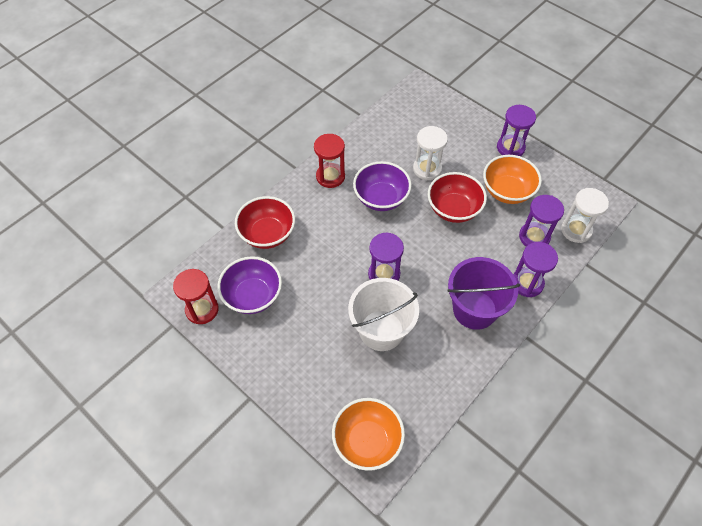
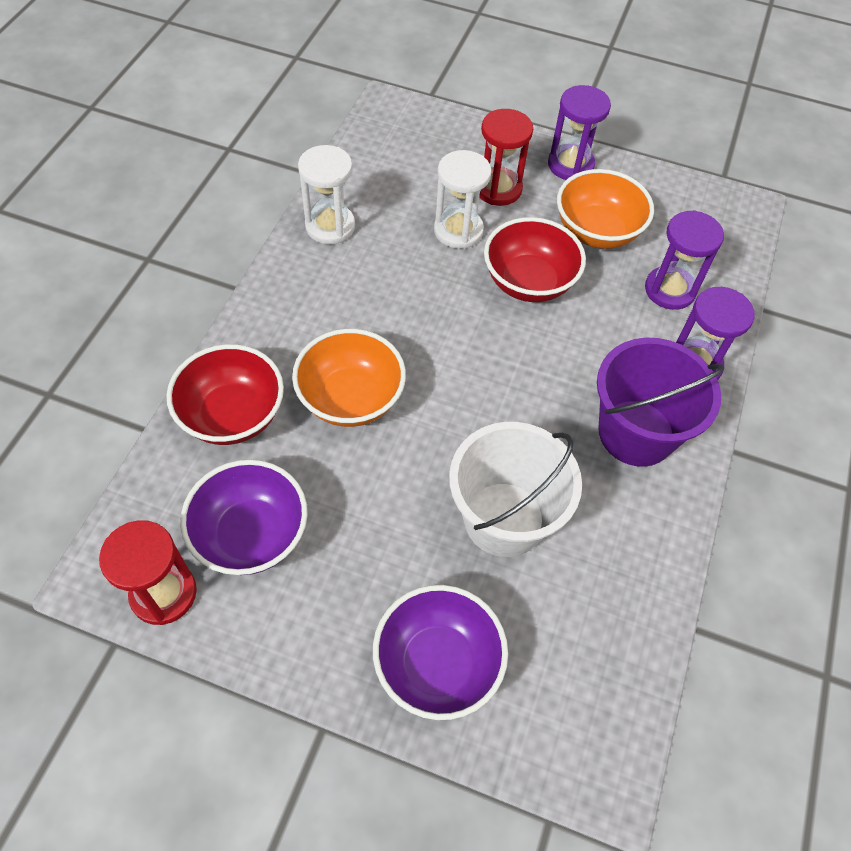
camera: 25 degrees left, 0 degrees up
red hourglass [314,134,345,188] -> red hourglass moved to [479,109,533,206]
orange bowl [332,398,405,471] -> orange bowl moved to [292,329,406,427]
purple bowl [353,161,412,211] -> purple bowl moved to [373,585,508,720]
purple hourglass [368,232,404,281] -> none
white hourglass [561,188,609,243] -> white hourglass moved to [298,145,355,244]

